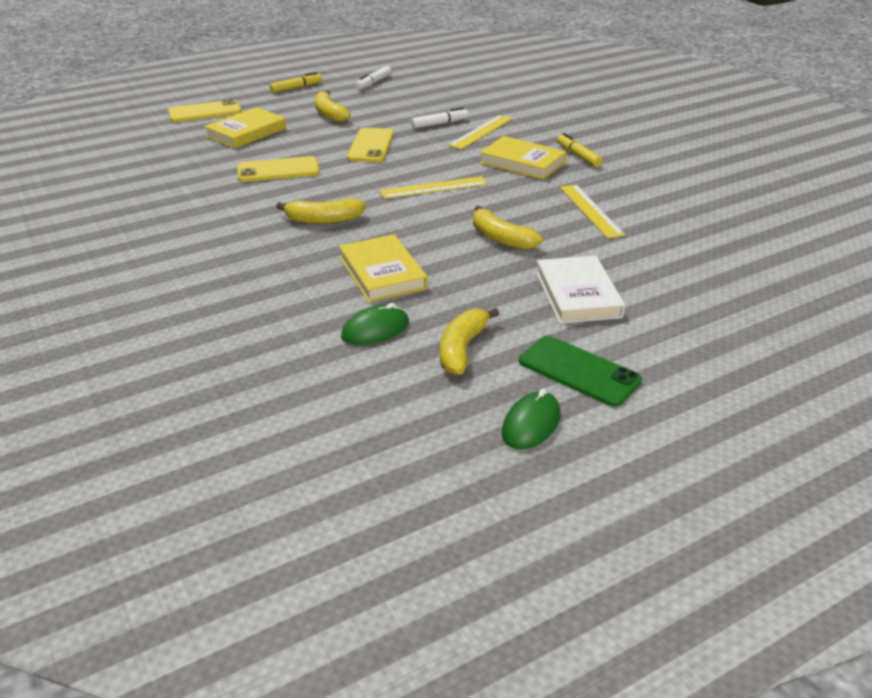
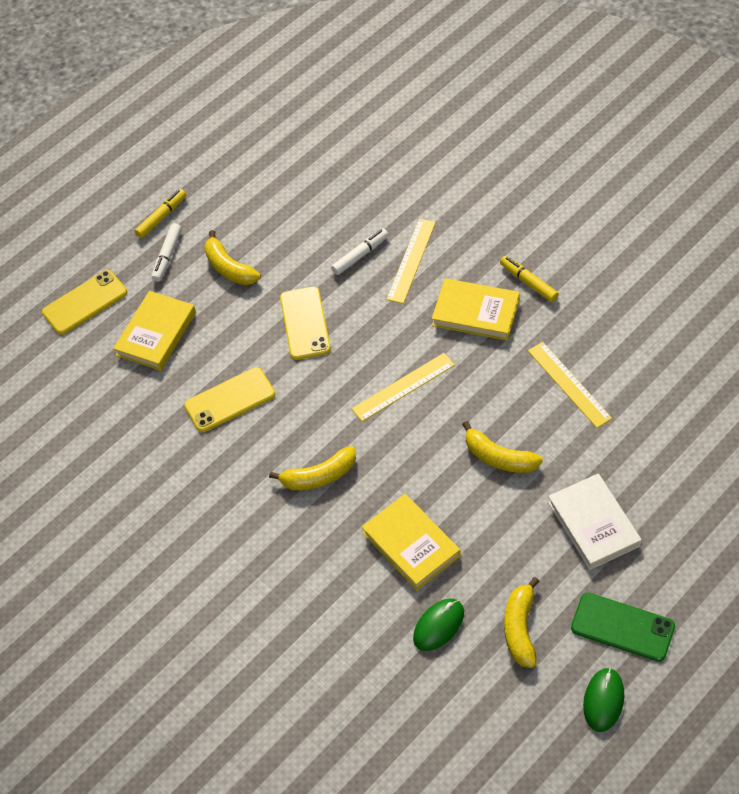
camera: 10 degrees left, 20 degrees up
white marker [355,66,392,90] -> white marker moved to [151,223,182,282]

